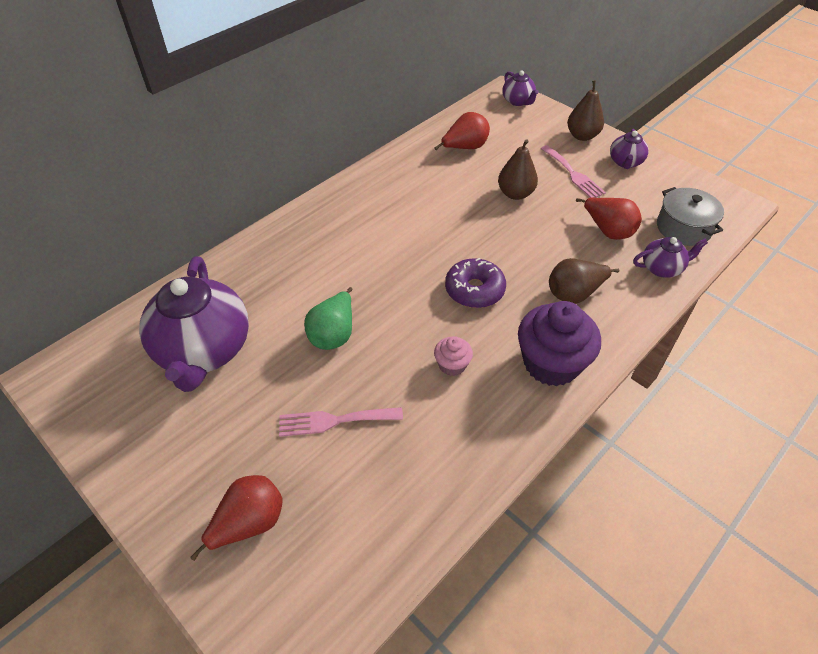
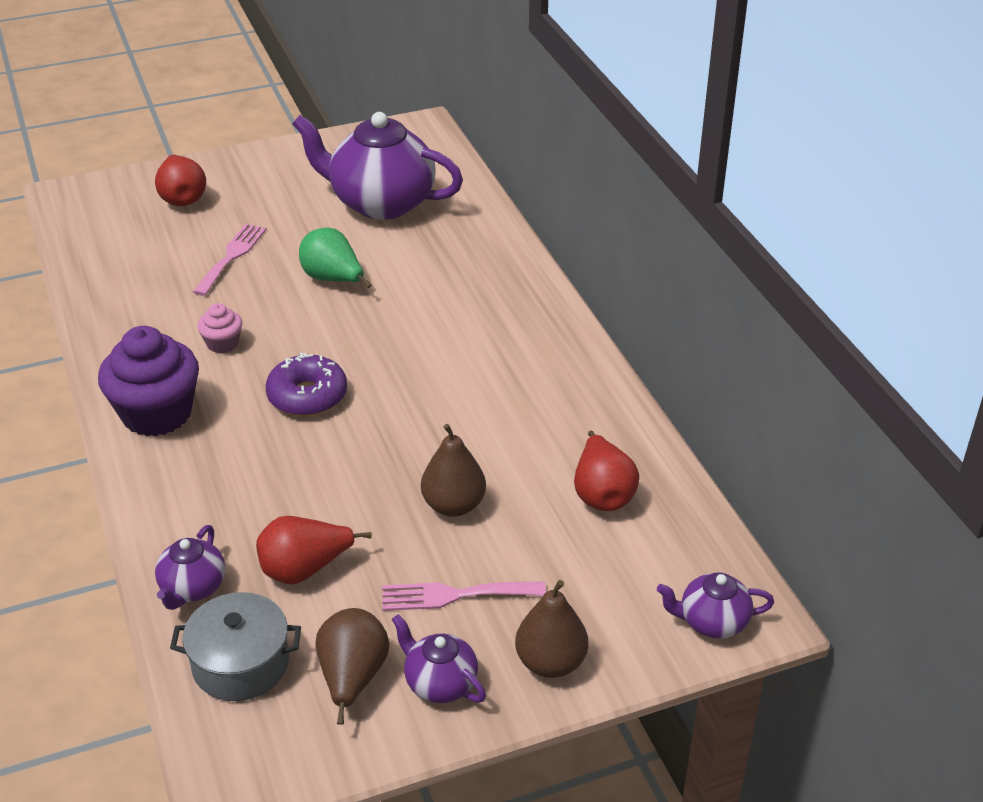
camera: 115 degrees right, 10 degrees down
brown pear [549,258,619,304] -> brown pear moved to [316,608,390,725]

